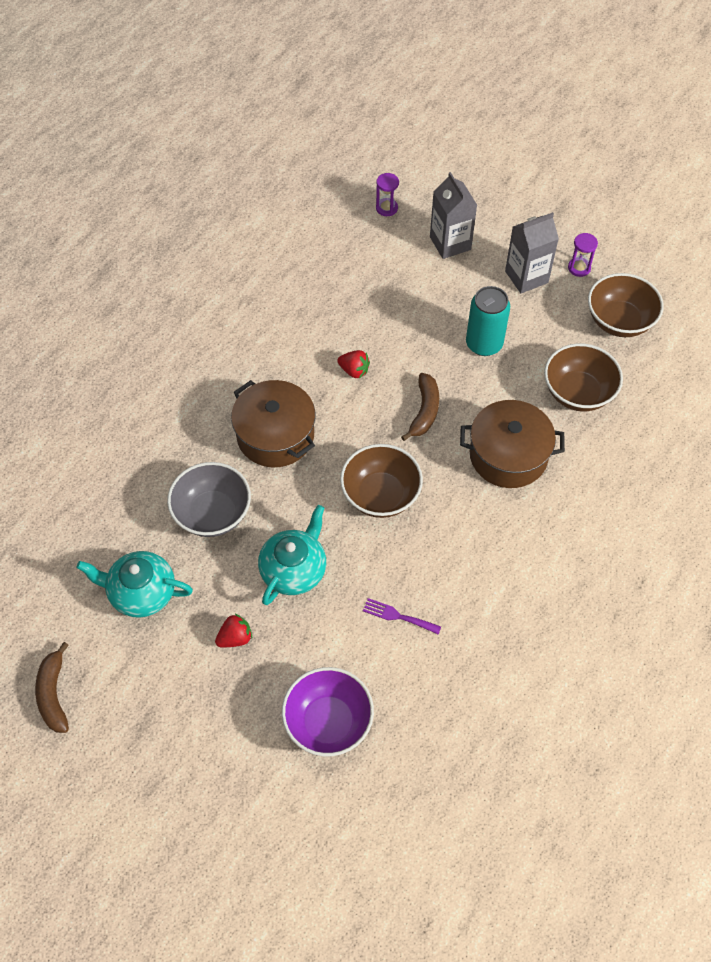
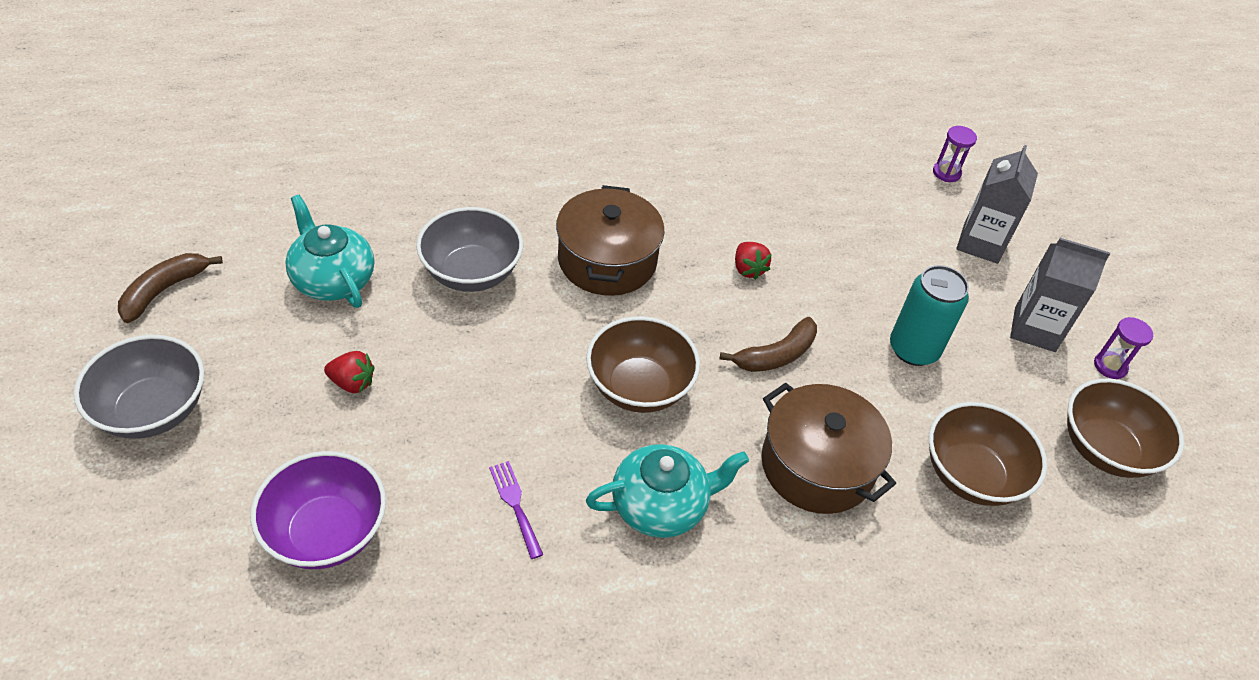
camera: 40 degrees right, 10 degrees down
turquoise teapot [258,505,326,605] -> turquoise teapot moved to [586,444,749,538]
none -> grey bowl [74,335,204,439]

